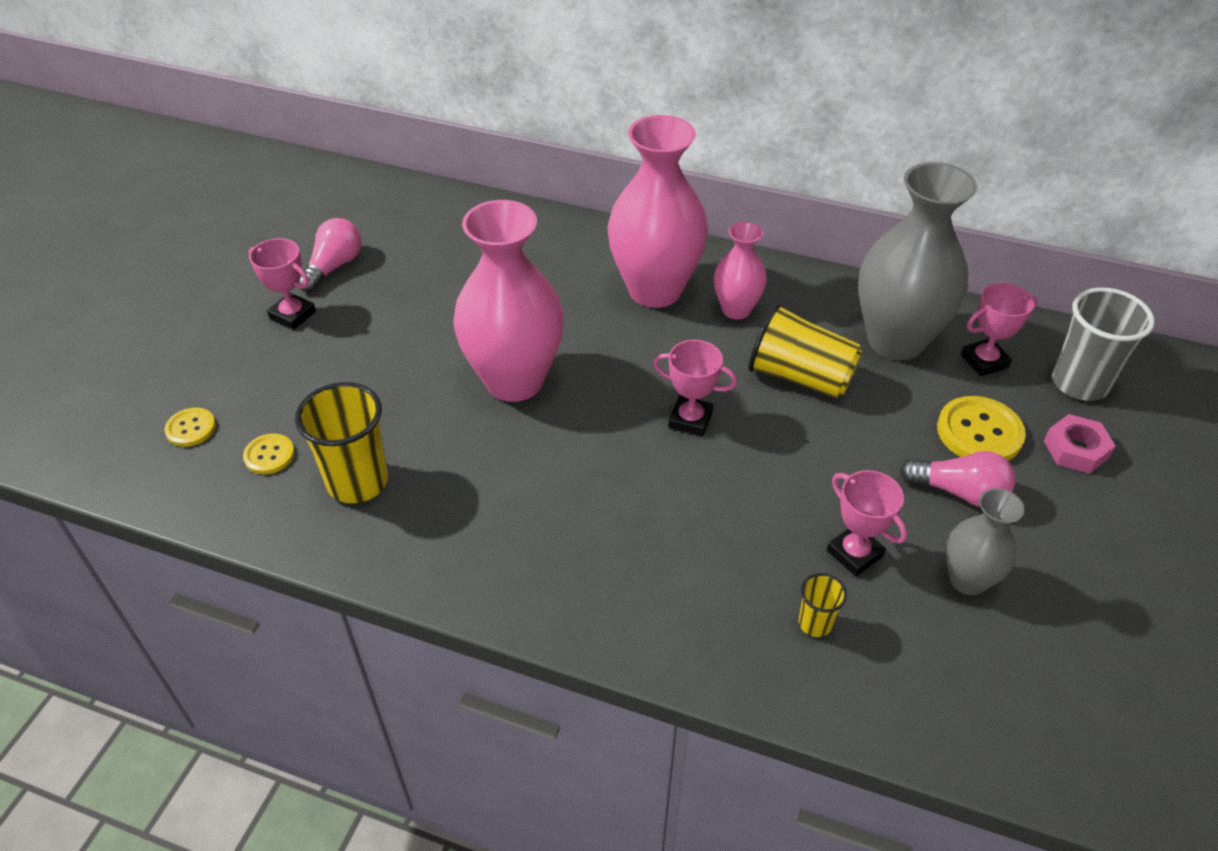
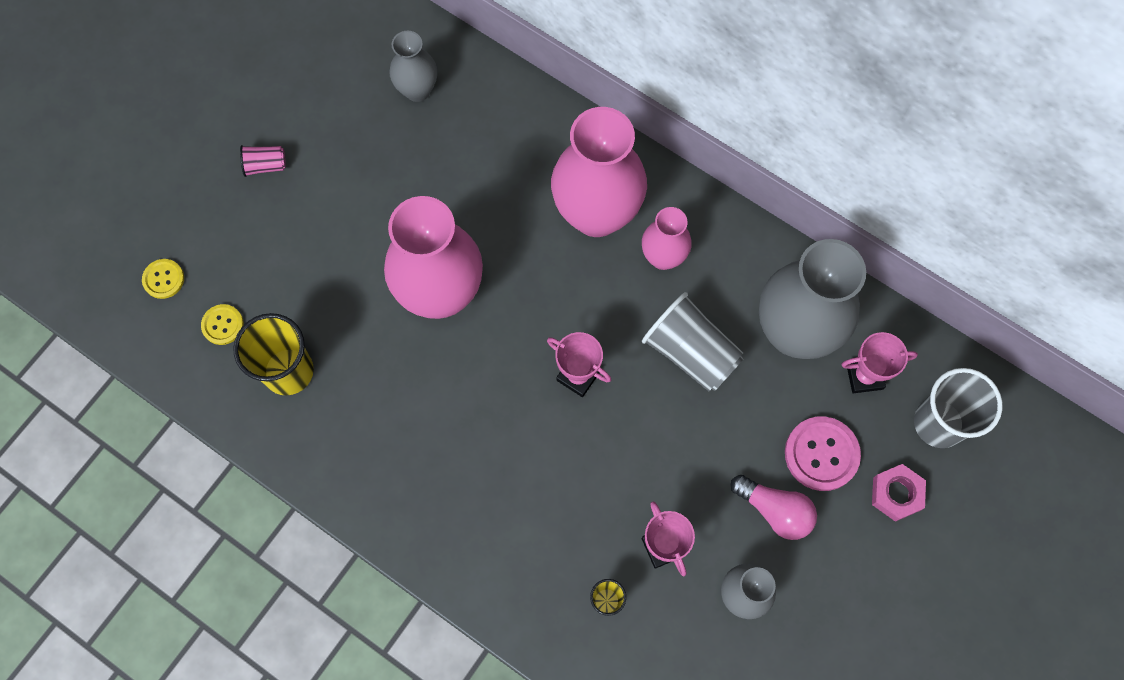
camera: 15 degrees right, 25 degrees up
pink trophy [248,238,316,330] -> pink cup [240,145,286,177]
pink light bulb [299,218,362,292] -> none
yellow cup [749,303,863,398] -> grey cup [642,292,744,391]
yellow button [937,396,1026,461] -> pink button [785,416,861,491]
none -> grey vase [389,31,437,102]

